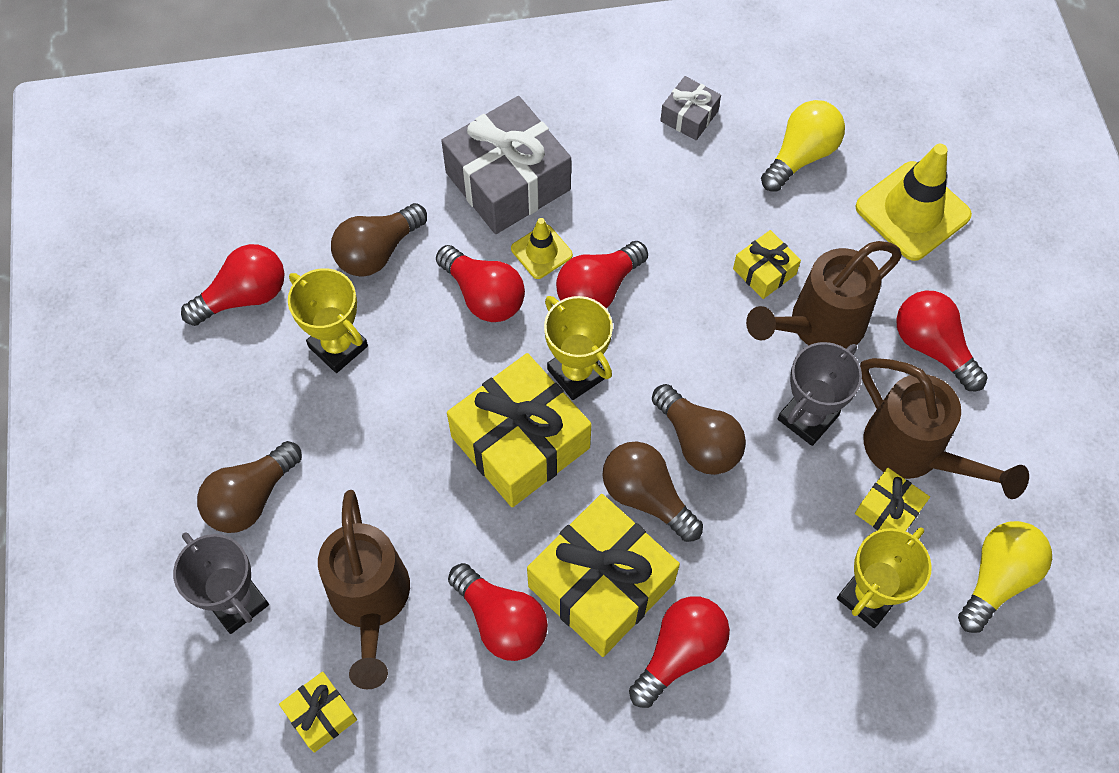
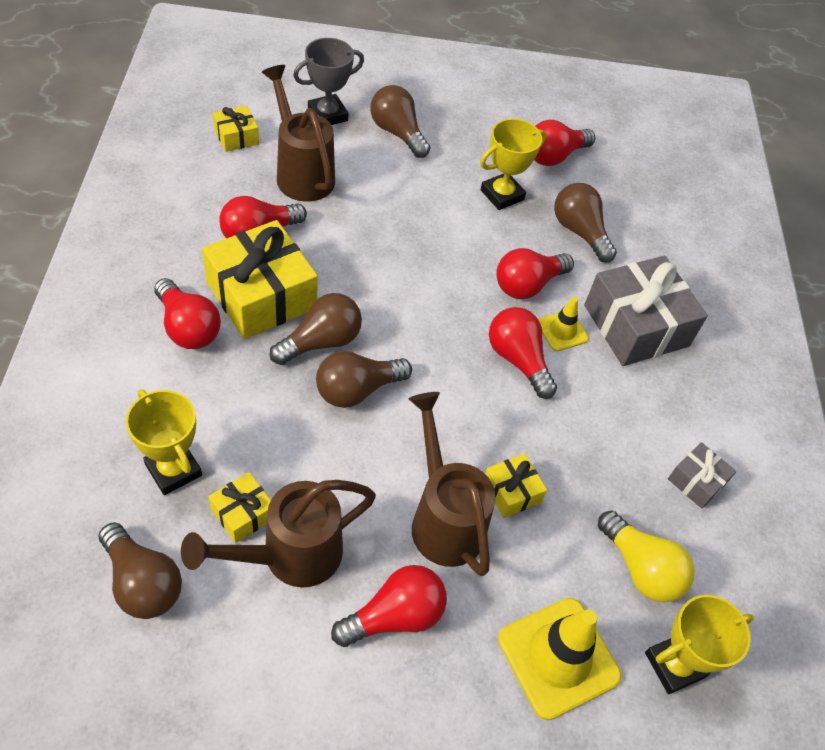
camera: 95 degrees right, 10 degrees down
red light bulb [181,244,284,326] -> red light bulb turned 75 degrees clockwise [534,120,595,166]
brown watering can [318,490,410,689] -> brown watering can turned 60 degrees clockwise [262,65,335,202]
yellow gift [447,353,591,507] -> none
yellow trophy [544,296,613,400] -> yellow trophy moved to [645,595,754,694]
grey trophy [778,342,862,446] -> none
yellow light bulb [958,521,1052,633] -> brown light bulb [98,522,182,619]

